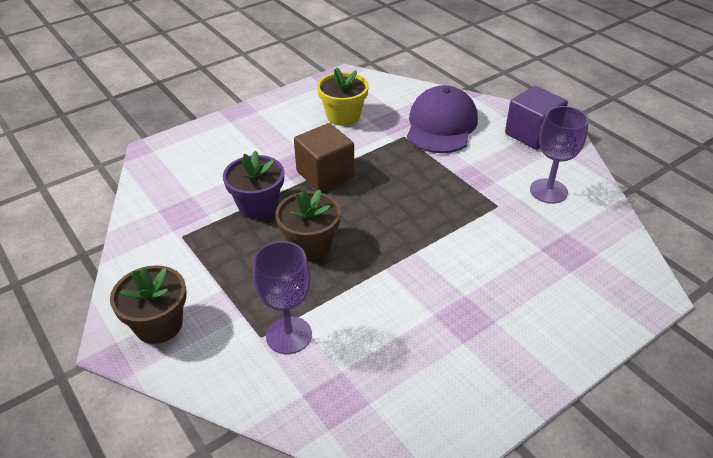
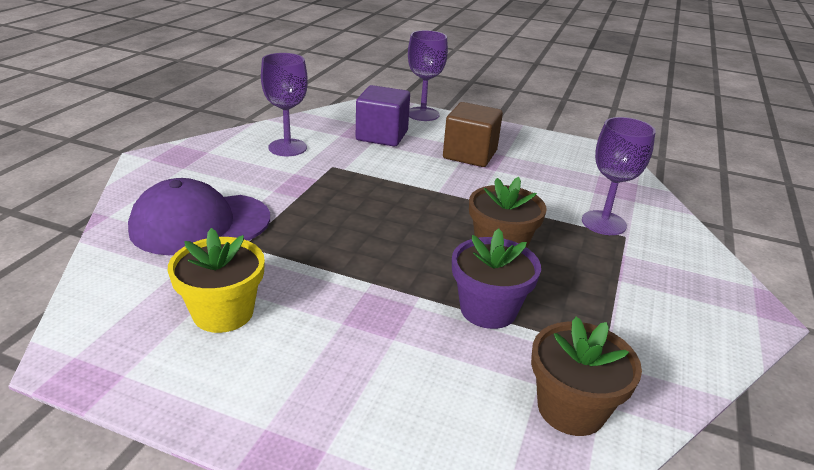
camera: 125 degrees left, 10 degrees down
brown flower pot [110,265,187,344] -> brown flower pot moved to [531,316,642,436]
brown cube [294,123,354,192] -> brown cube moved to [443,102,503,167]
purple cube [505,86,568,150] -> purple cube moved to [356,85,410,146]
none -> purple goblet [408,30,448,121]

